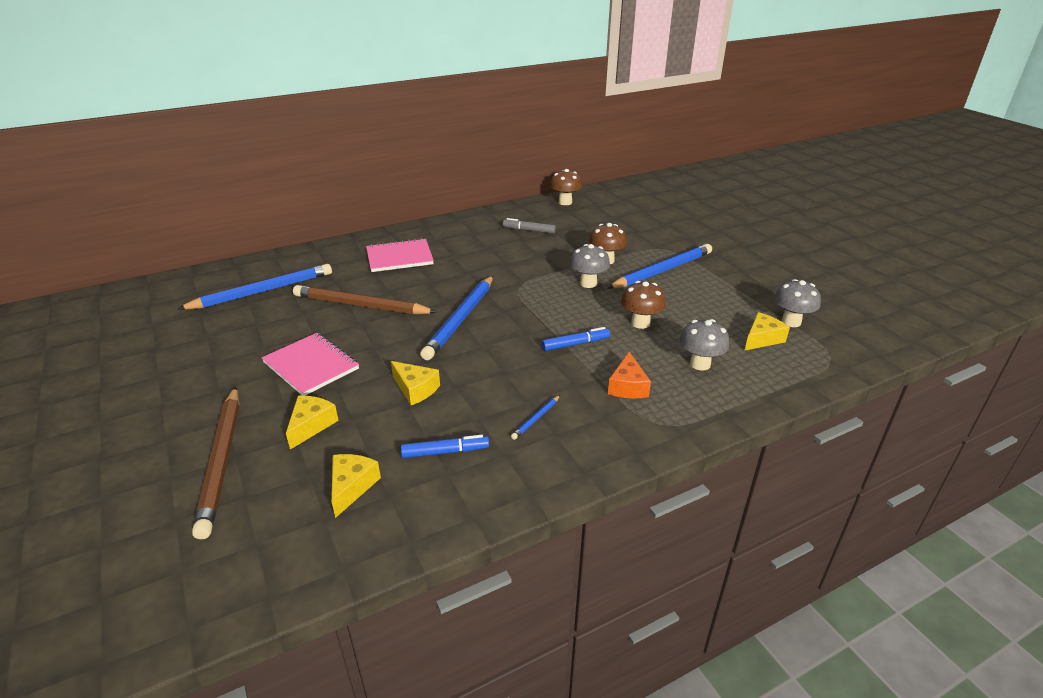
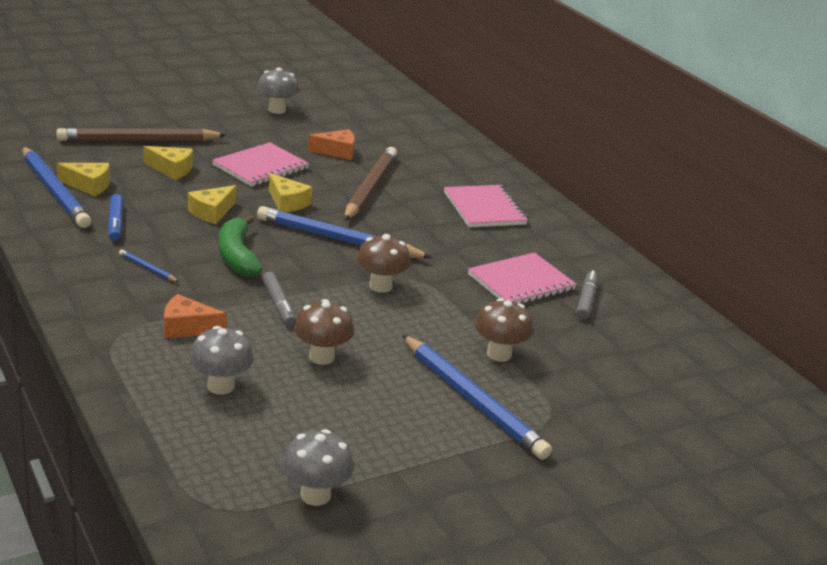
camera: 85 degrees right, 5 degrees down
blue pencil [177,264,332,310] -> blue pencil moved to [22,147,91,228]
blue marker [542,327,610,351] -> grey marker [262,272,296,326]
brown mushroom [550,169,582,205] -> brown mushroom moved to [357,234,410,293]
grey mushroom [570,244,610,288] -> grey mushroom moved to [257,67,299,114]
yellow cheese [744,312,790,351] -> yellow cheese moved to [269,173,312,212]
none -> green banana [219,215,262,277]
none -> orange cheese [308,129,355,160]
none -> pink notebook [468,252,577,304]

